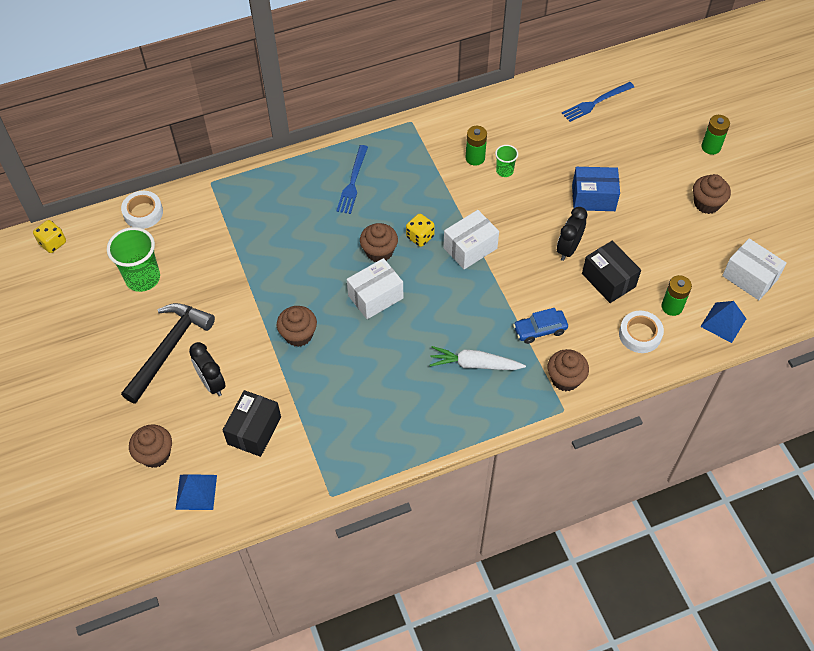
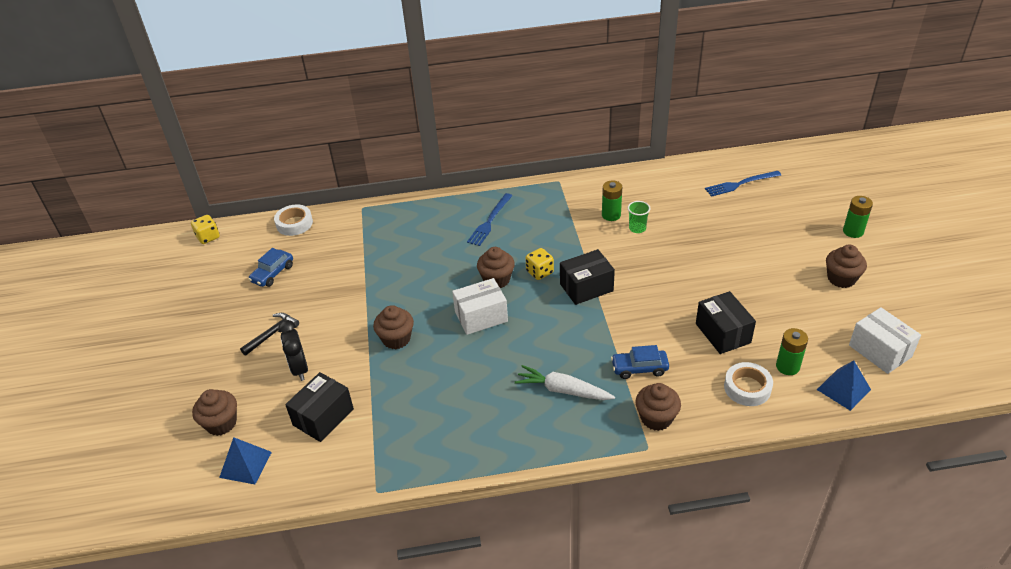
camera: 15 degrees right, 15 degrees down
green cup [107,227,160,292] -> blue car [248,248,293,287]
black hammer [121,303,215,404] -> black hammer [240,313,299,356], size x0.53
white box [443,210,499,270] -> black box [560,249,615,305]
black clock [557,207,587,261] -> none
blue box [572,167,620,211] -> none

